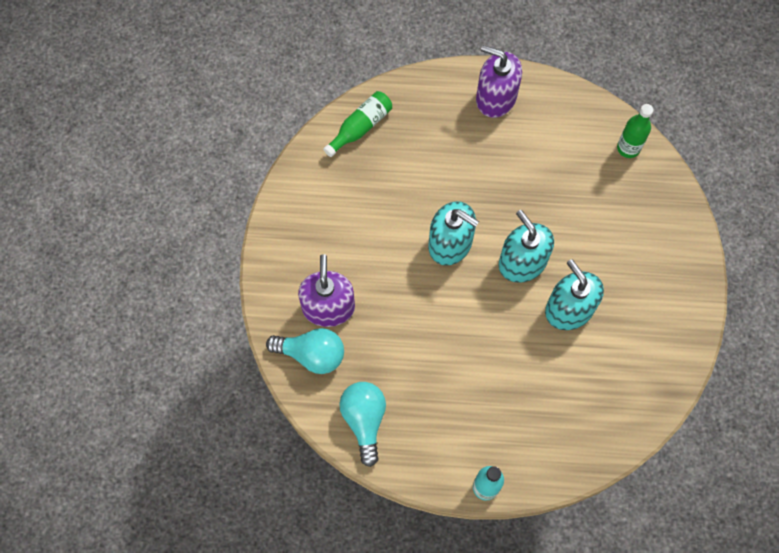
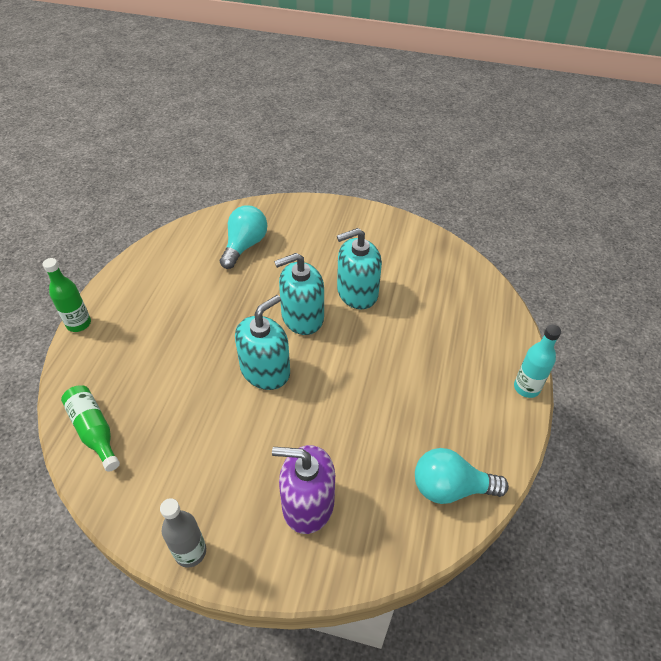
camera: 80 degrees left, 20 degrees down
turquoise light bulb [266,328,344,374] -> turquoise light bulb moved to [220,205,267,269]
purple soap dispenser [476,45,522,118] -> none
green bottle [617,104,654,158] -> green bottle moved to [43,258,91,332]
none -> grey bottle [160,498,206,568]

